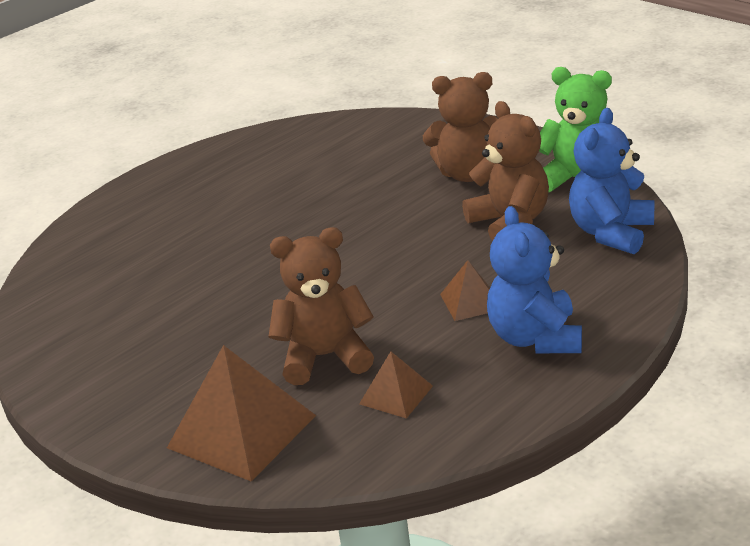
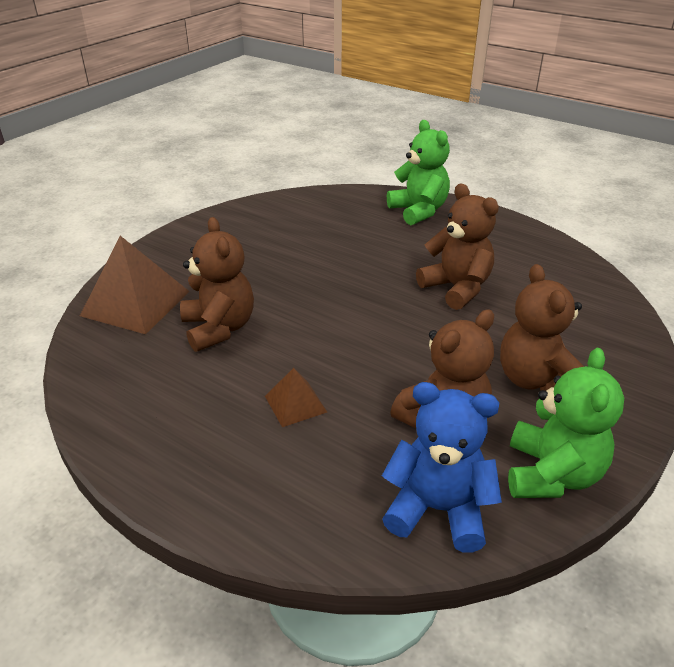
camera: 75 degrees right, 5 degrees up
brown pyramid [359,352,433,419] -> none
blue teddy bear [487,206,582,353] -> none
none -> green teddy bear [387,120,450,225]
none -> brown teddy bear [416,183,499,310]

